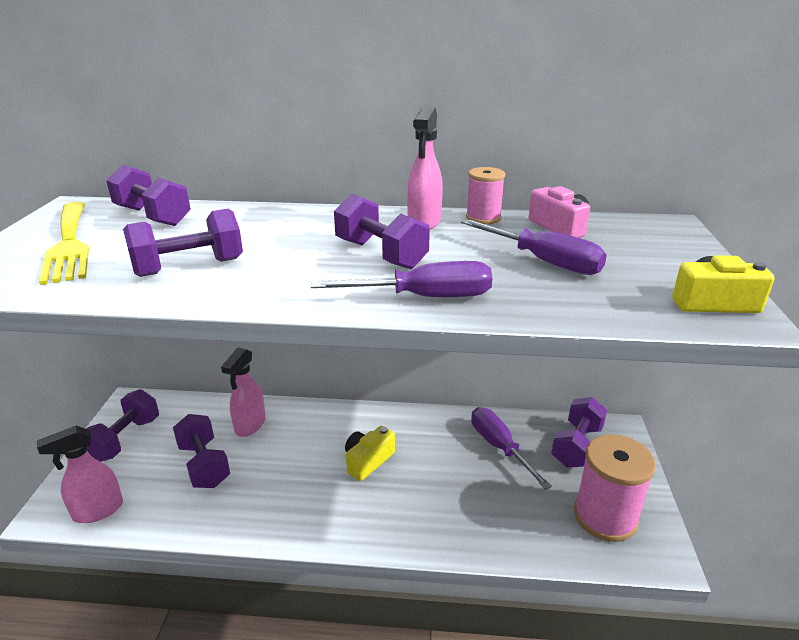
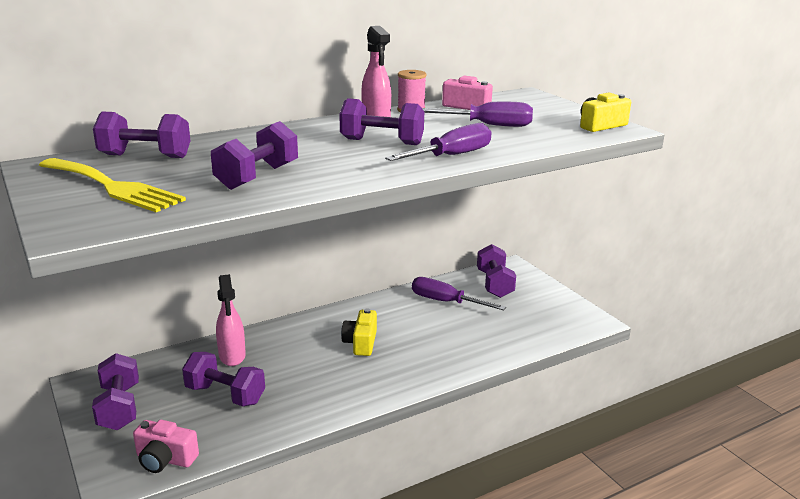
camera: 35 degrees left, 5 degrees down
pink spray bottle [37,426,123,523] -> pink camera [133,420,199,473]
pink spool [574,434,656,542] -> none

